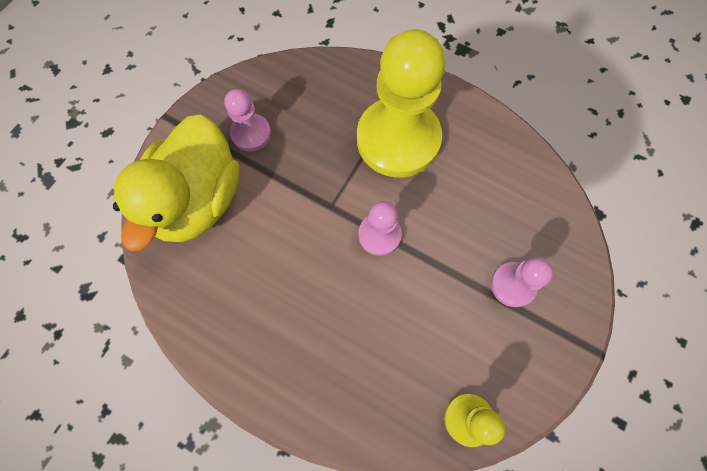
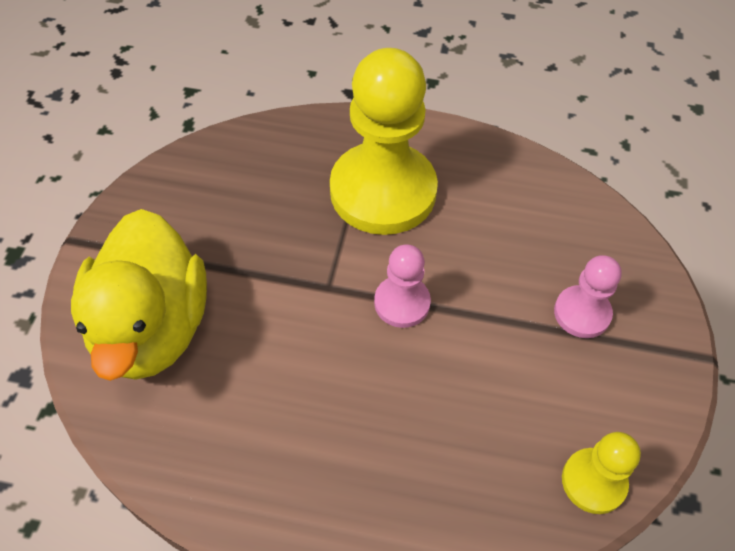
camera: 20 degrees left, 15 degrees down
pink pawn [224,89,271,152] -> none

